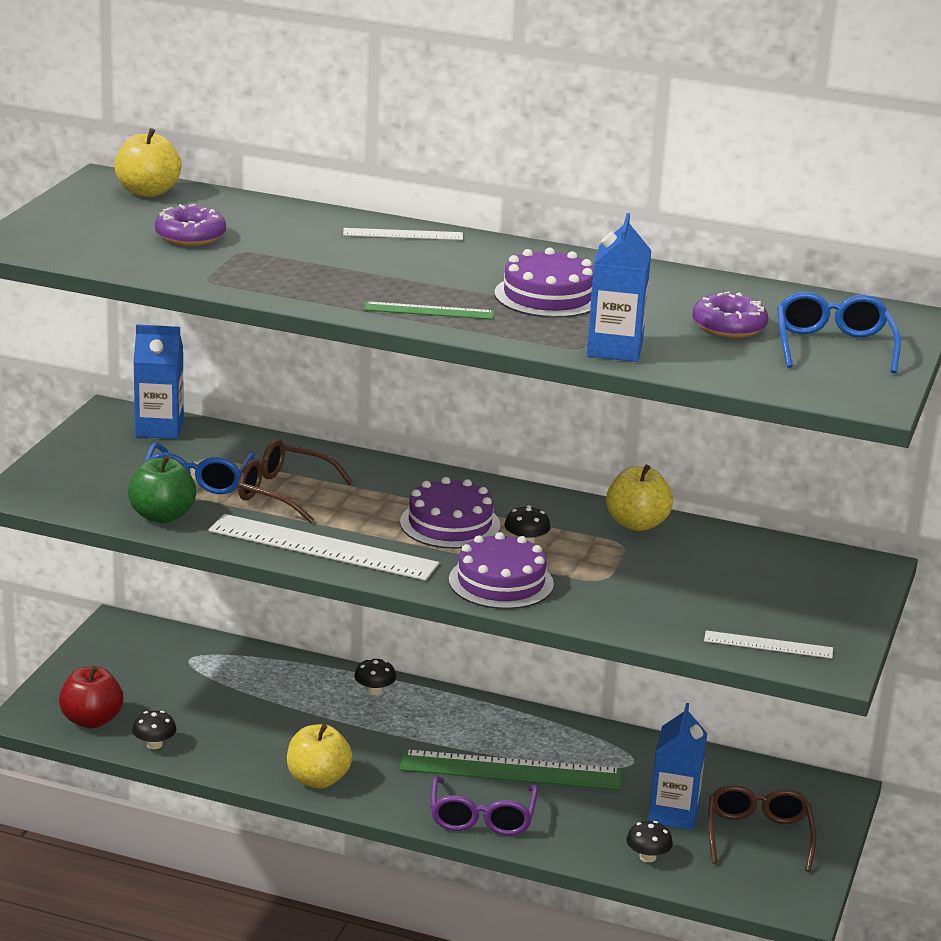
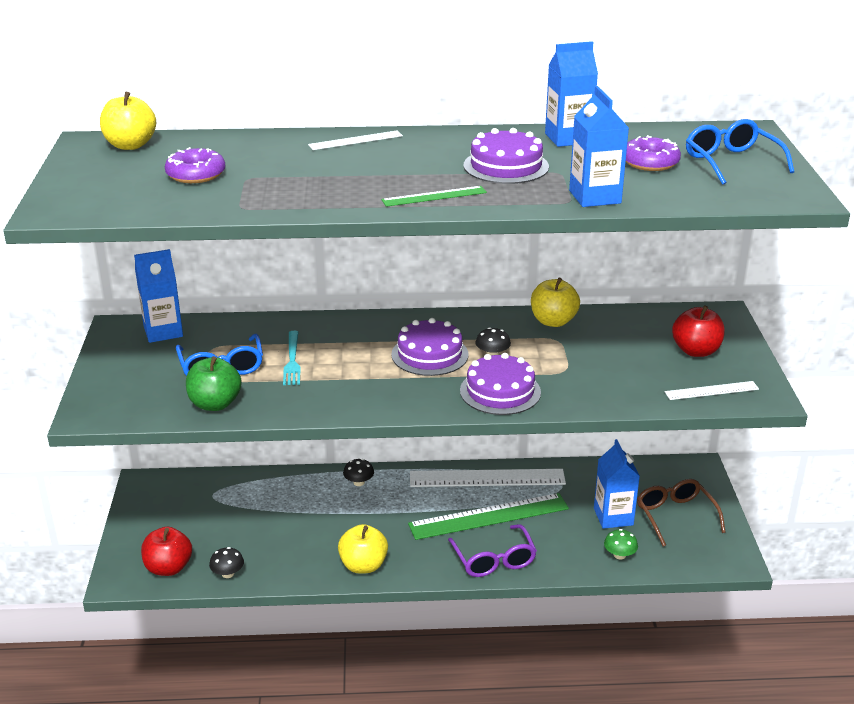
camera: 20 degrees left, 5 degrees up
white ruler [208,514,439,581] -> white ruler moved to [410,469,566,487]
brown glasses [238,439,353,523] -> turquoise fork [283,331,301,385]
black mushroom [626,821,673,862] -> green mushroom [604,529,638,560]
none -> blue carton [545,41,598,147]
none -> red apple [672,305,725,357]

